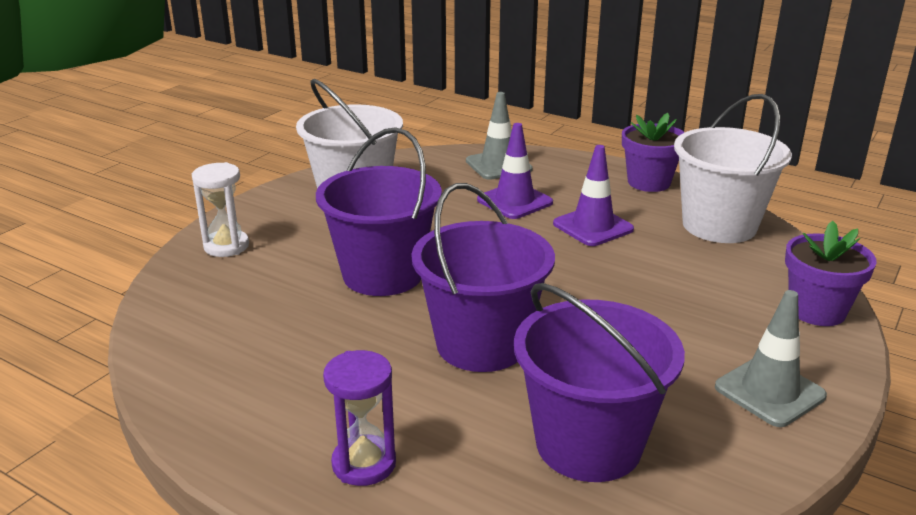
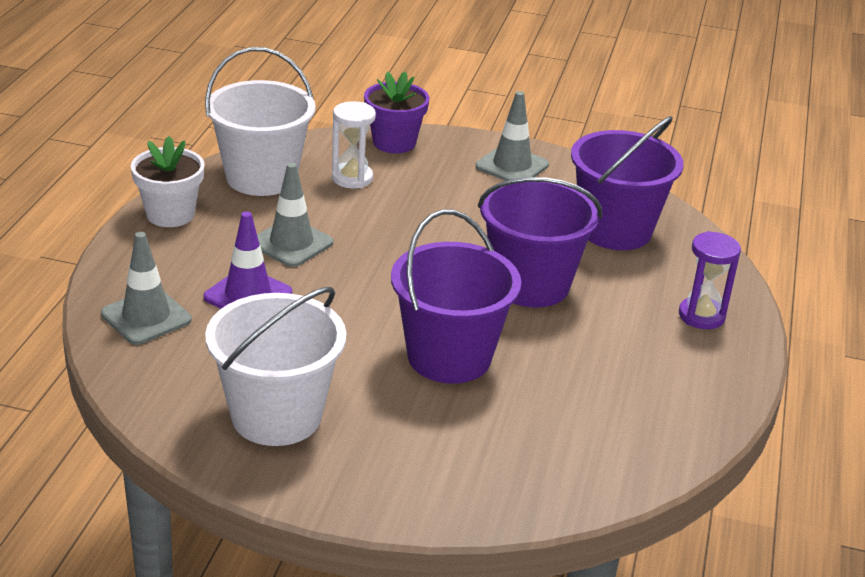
camera: 110 degrees left, 5 degrees up
white hourglass [192,162,249,257] -> white hourglass moved to [332,101,376,188]
purple traffic cone [553,145,634,246] -> grey traffic cone [257,163,333,267]
purple flower pot [622,113,685,192] -> white flower pot [131,136,205,227]

